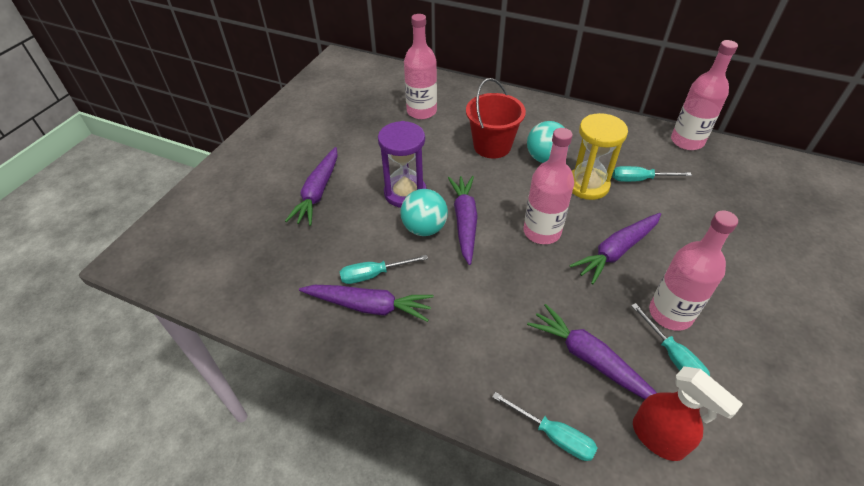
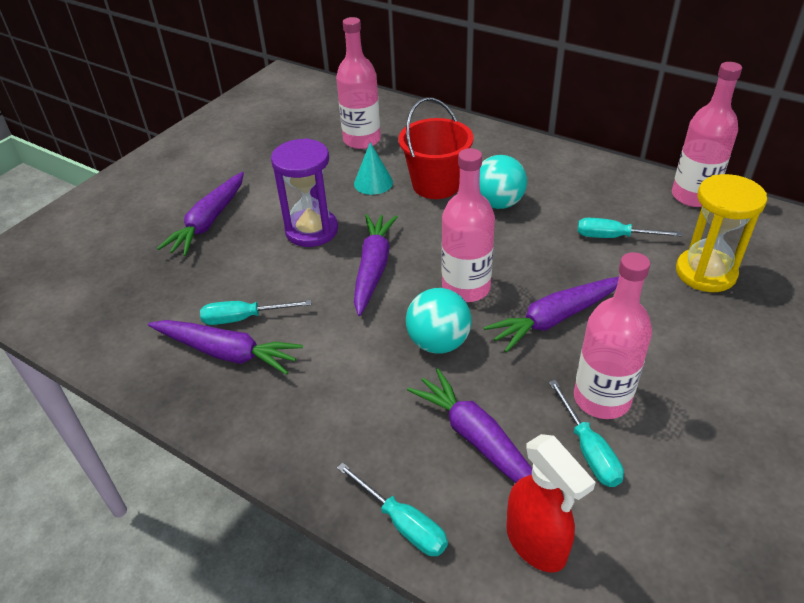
camera: 10 degrees right, 5 degrees down
turquoise ball [400,189,448,236] -> turquoise ball moved to [406,288,472,354]
yellow hourglass [572,113,628,200] -> yellow hourglass moved to [676,174,767,292]
none -> turquoise cone [354,142,393,195]

